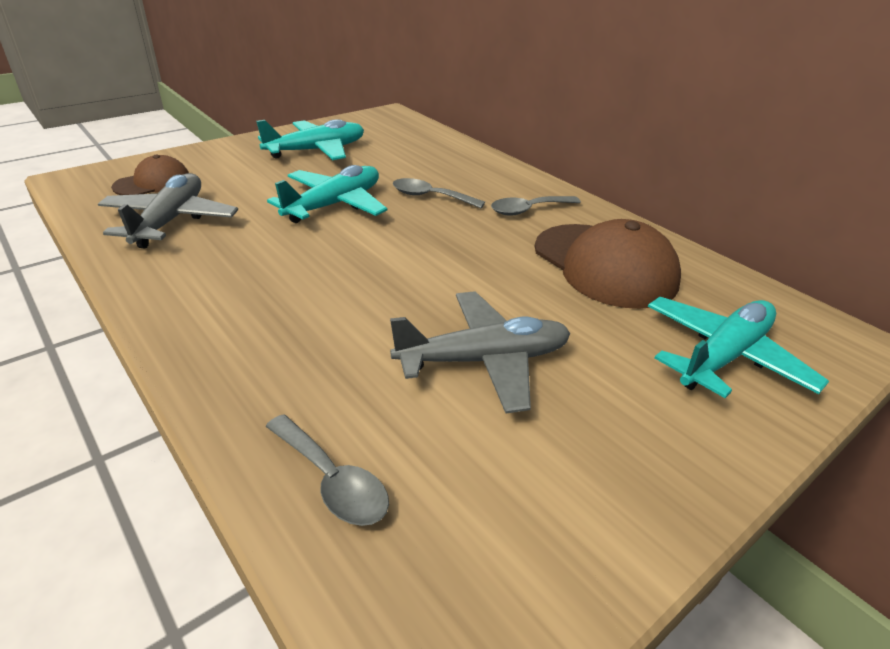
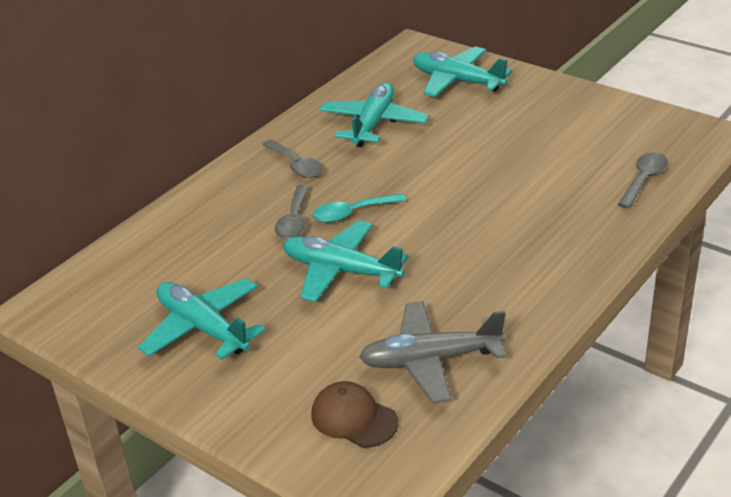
camera: 100 degrees left, 0 degrees up
grey plane [390,291,570,414] -> none
brown cap [535,219,681,309] -> turquoise plane [319,82,429,147]
none -> turquoise spoon [312,193,406,223]

